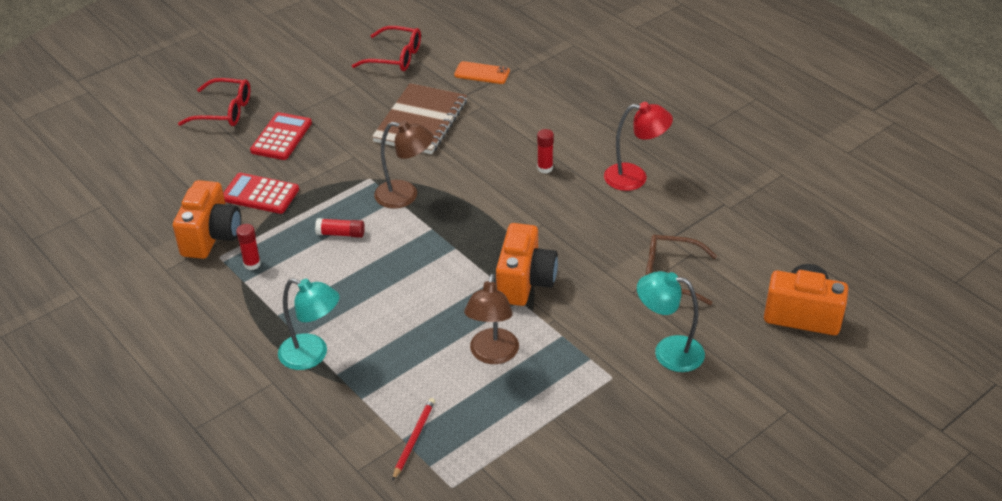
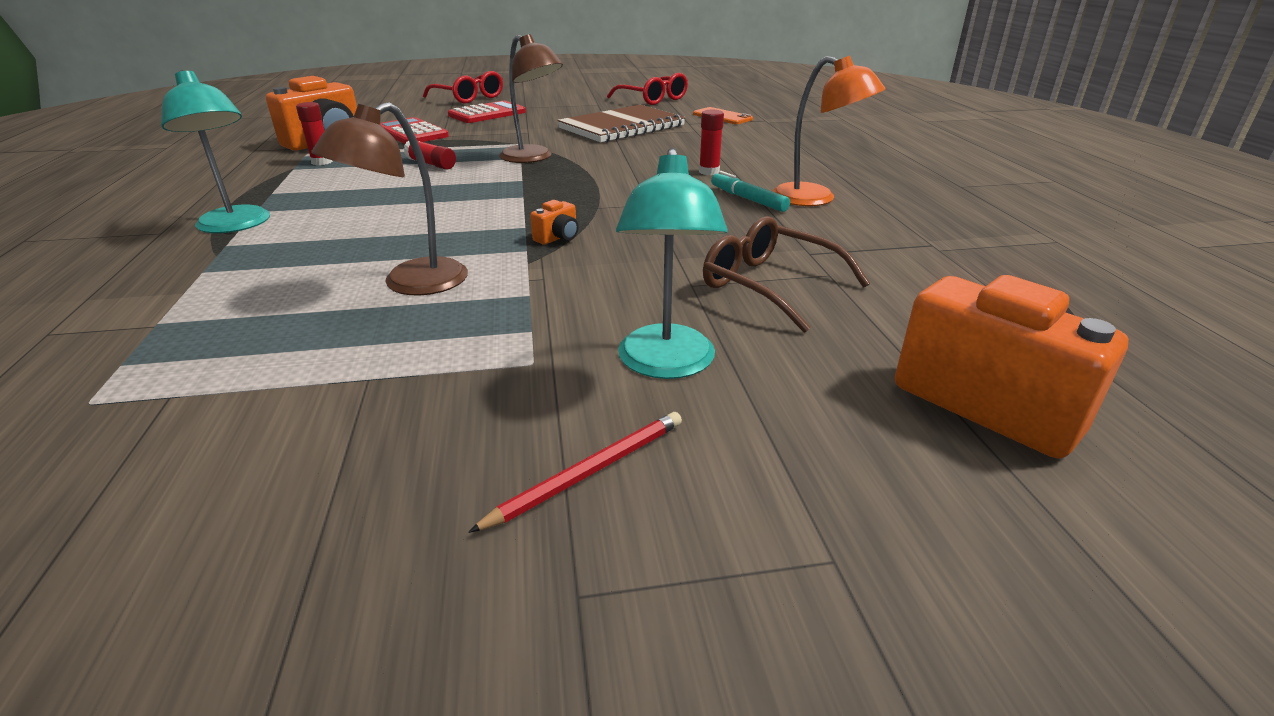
camera: 30 degrees right, 10 degrees down
red pencil [392,398,435,481] -> red pencil moved to [468,412,682,533]
orange camera [496,223,558,306] -> orange camera [530,200,579,245], size x0.42
red lamp [604,102,673,191] -> orange lamp [772,55,885,206]
turquoise lamp [637,271,705,372] -> turquoise lamp turned 135 degrees counterclockwise [616,148,728,379]
none -> turquoise marker [711,171,790,212]

